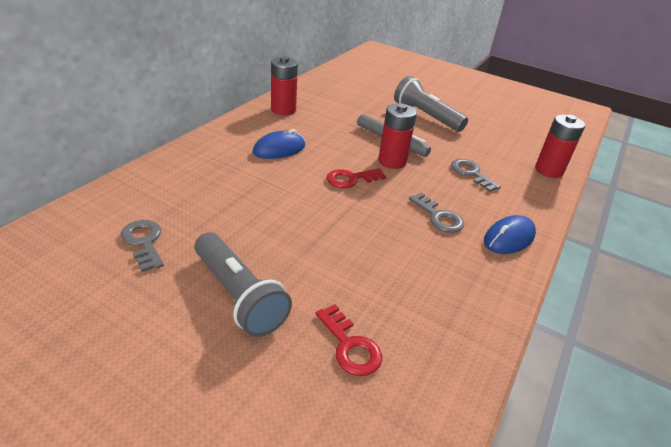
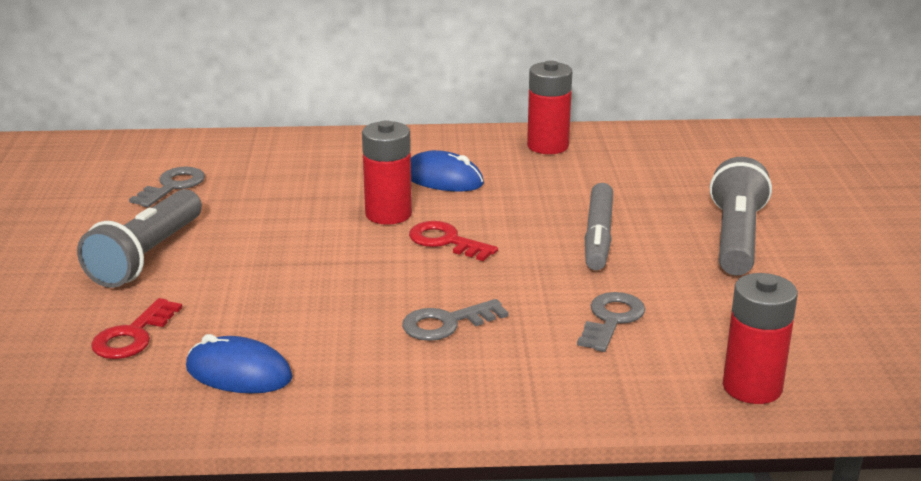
camera: 60 degrees right, 10 degrees down
red battery [378,103,417,169] -> red battery moved to [362,120,412,225]
grey key [409,192,464,233] -> grey key turned 45 degrees clockwise [402,299,508,341]
blue mouse [484,215,536,254] -> blue mouse moved to [186,334,293,393]

